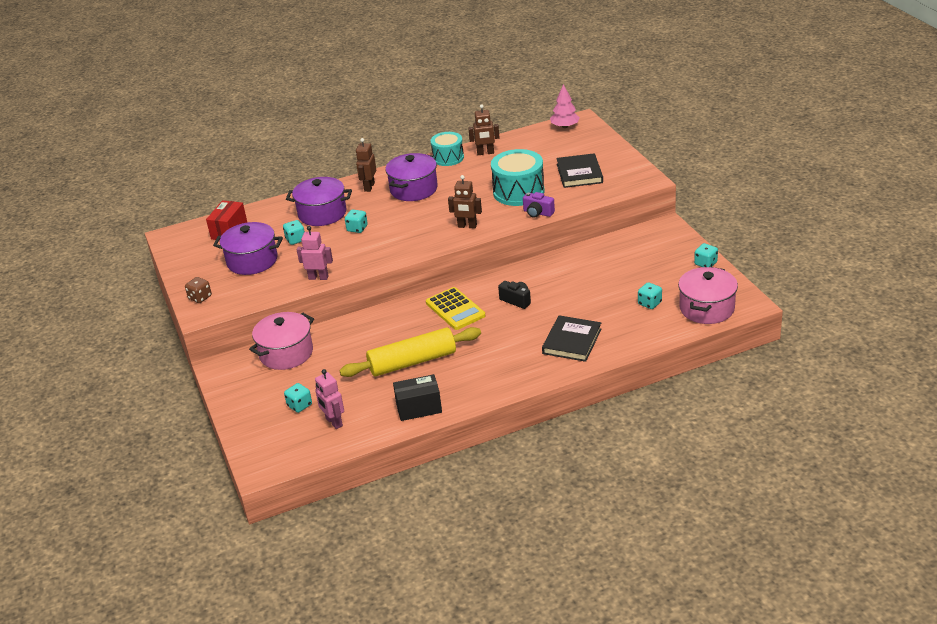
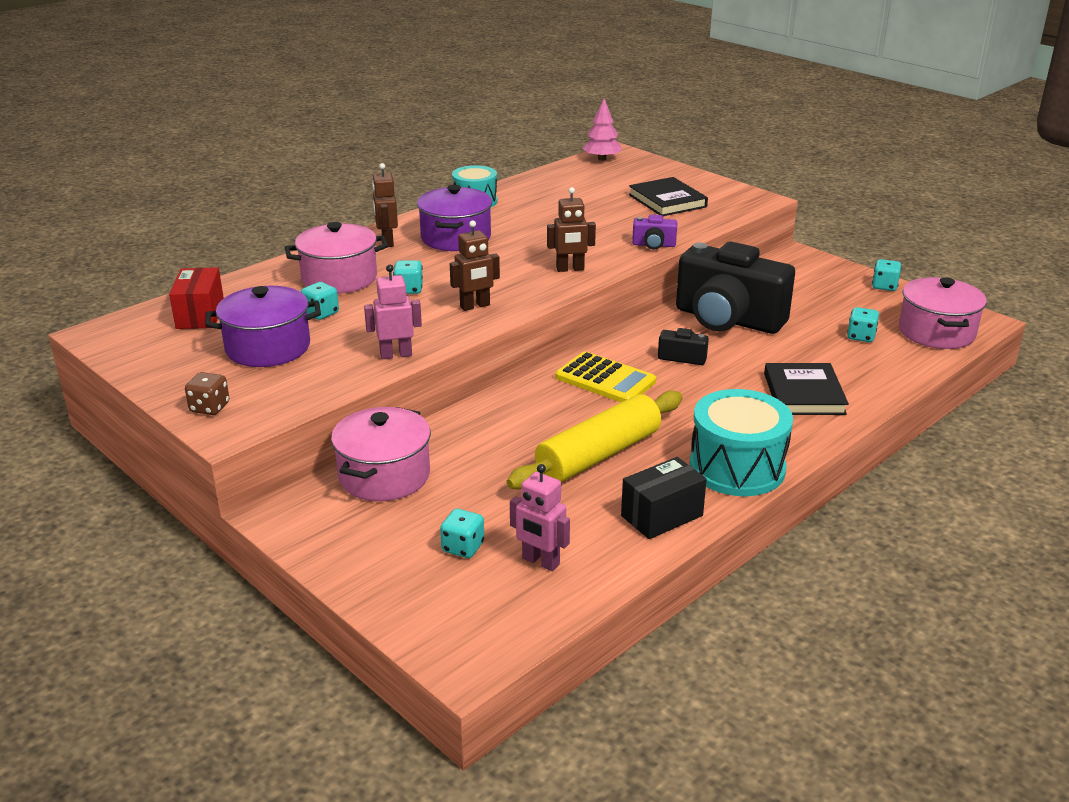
camera: 25 degrees left, 5 degrees down
purple pot [286,177,352,226] -> pink pot [285,222,388,294]
brown robot [468,104,499,155] -> brown robot moved to [450,220,500,311]
turquoise drum [491,149,544,206] -> turquoise drum moved to [690,389,793,496]
none -> black camera [676,242,795,334]

